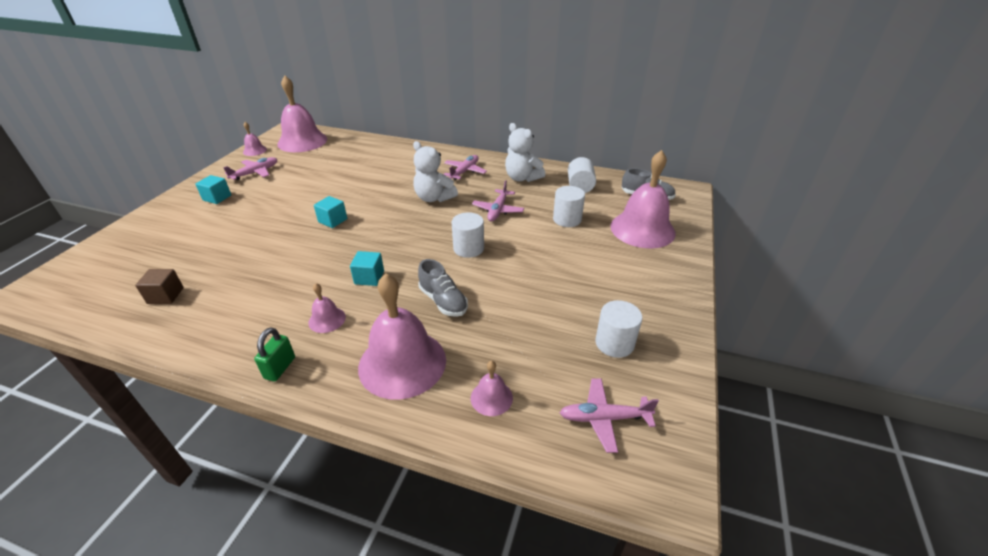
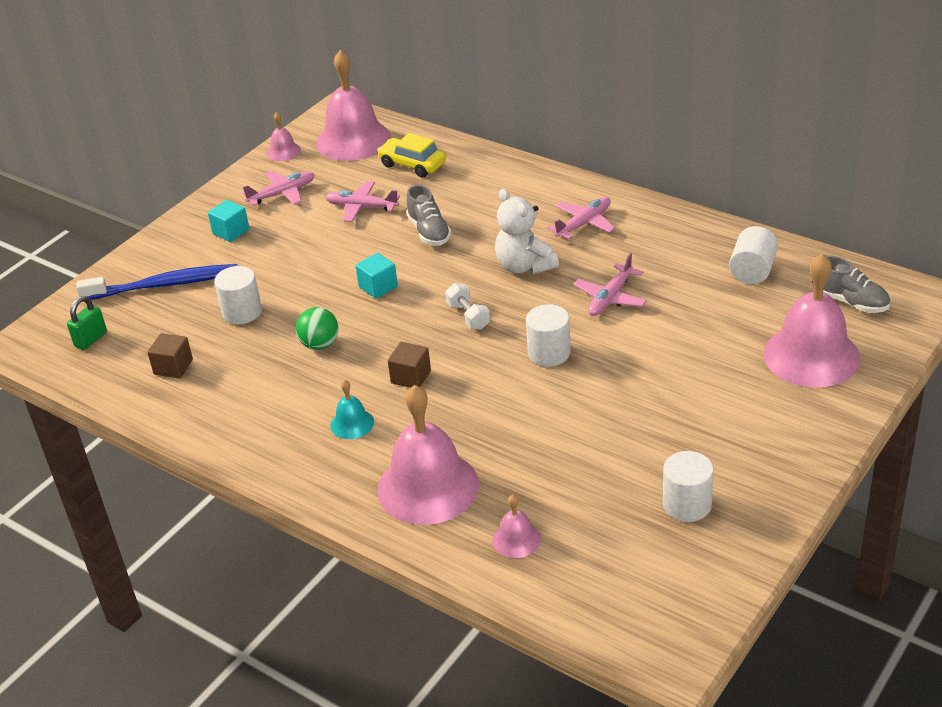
camera: 20 degrees right, 0 degrees up
green padlock [254,328,295,381] -> green padlock moved to [67,296,107,350]
pink bell [308,283,346,333] -> turquoise bell [331,380,374,439]
turquoise cube [350,251,384,286] -> brown cube [388,342,431,388]
grey shoe [418,259,468,317] -> grey shoe moved to [406,184,452,246]
white teddy bear [505,123,545,182] -> none
white cylinder [553,186,585,227] -> white cylinder moved to [214,266,262,324]
pink plane [560,378,659,453] -> pink plane moved to [326,181,400,222]
none -> blue toothbrush [76,264,238,300]
none -> green ball [296,307,338,350]
none -> yellow car [377,133,446,178]
none -> white dumbbell [445,283,490,330]

